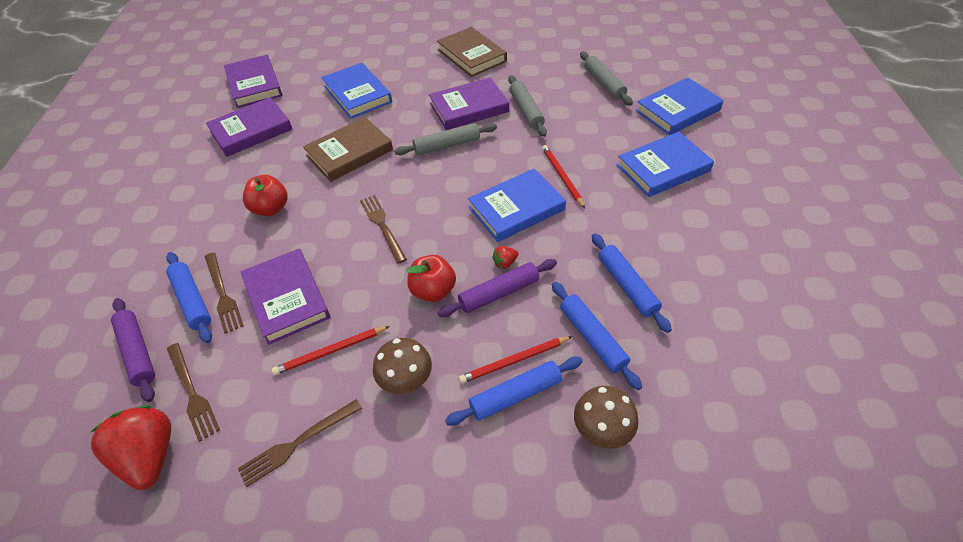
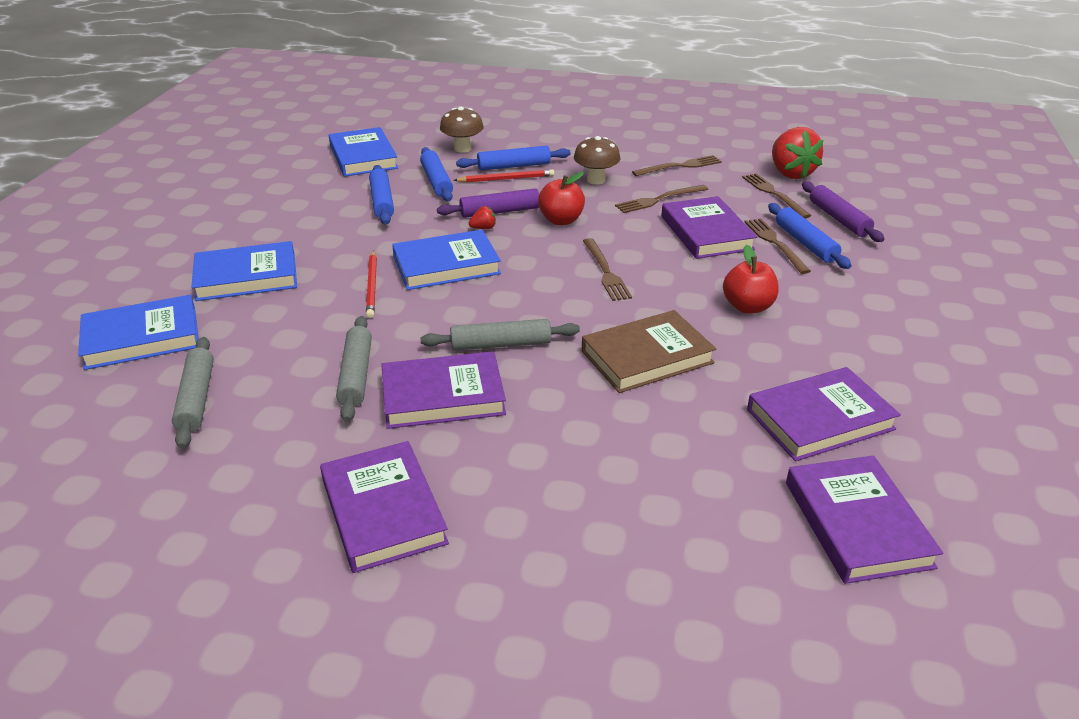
camera: 170 degrees left, 15 degrees down
red pencil [272,326,390,375] -> brown fork [615,185,708,213]
blue book [321,63,392,119] -> blue book moved to [329,127,398,177]
brown book [437,27,507,77] -> purple book [320,441,449,573]

